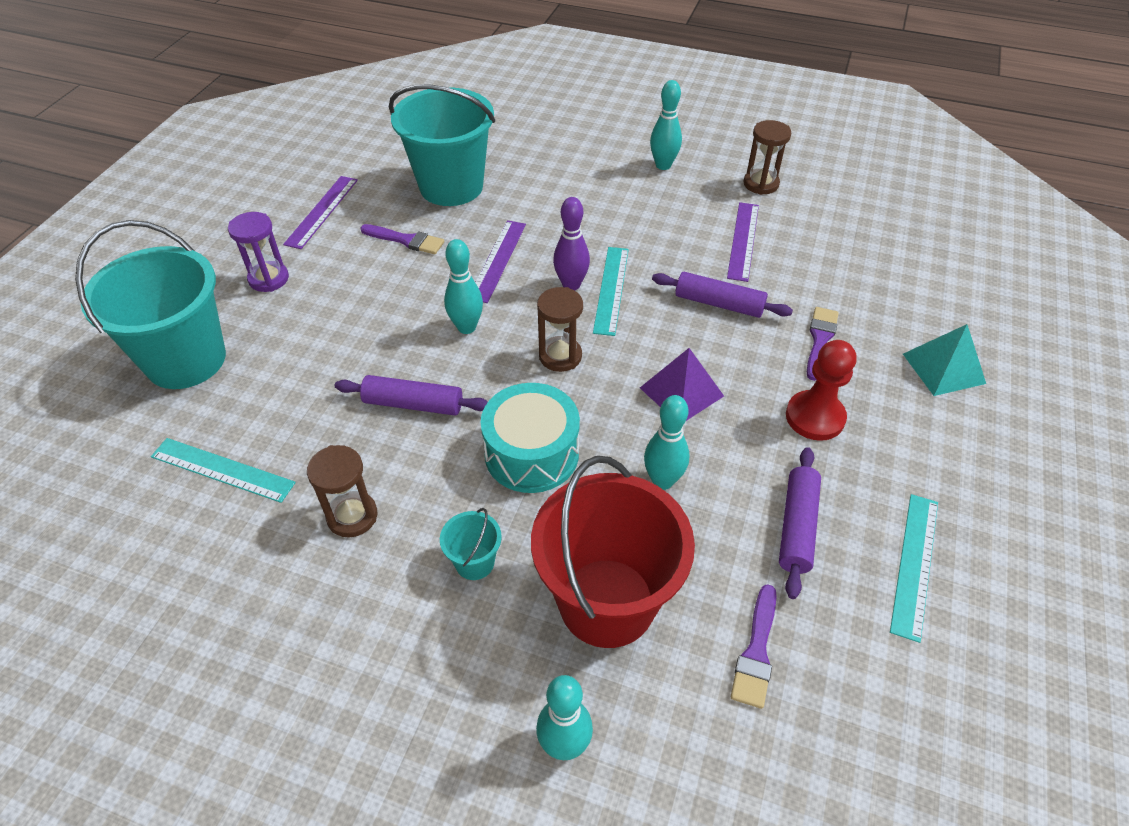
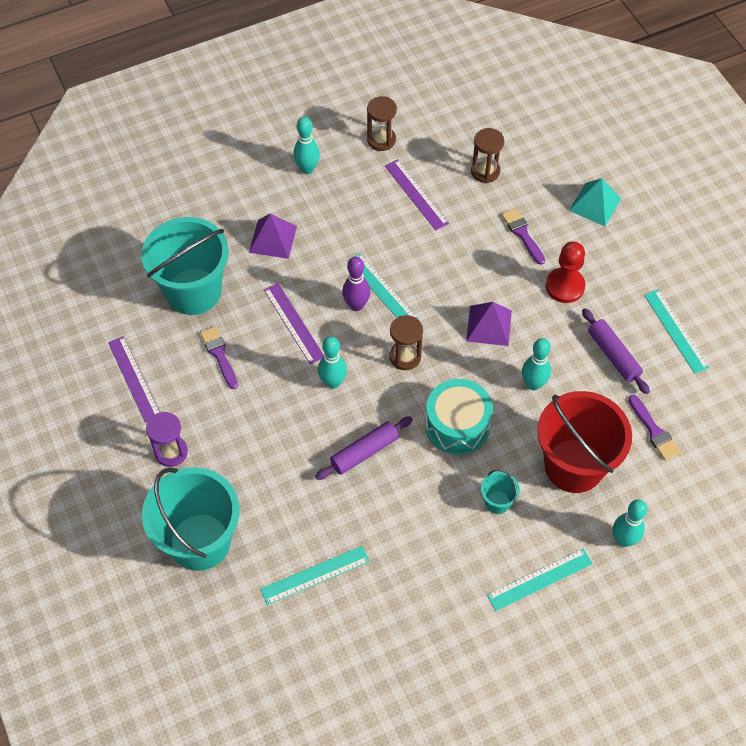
camera: 45 degrees left, 10 degrees up
brown hourglass [307,445,377,537] -> brown hourglass moved to [471,128,504,183]
purple brush [360,224,444,254] -> purple brush turned 90 degrees counterclockwise [200,326,238,389]
purple rolling pin [652,272,793,318] -> none
none -> purple pyramid [249,214,297,259]
none -> turquoise ruler [487,549,593,611]

